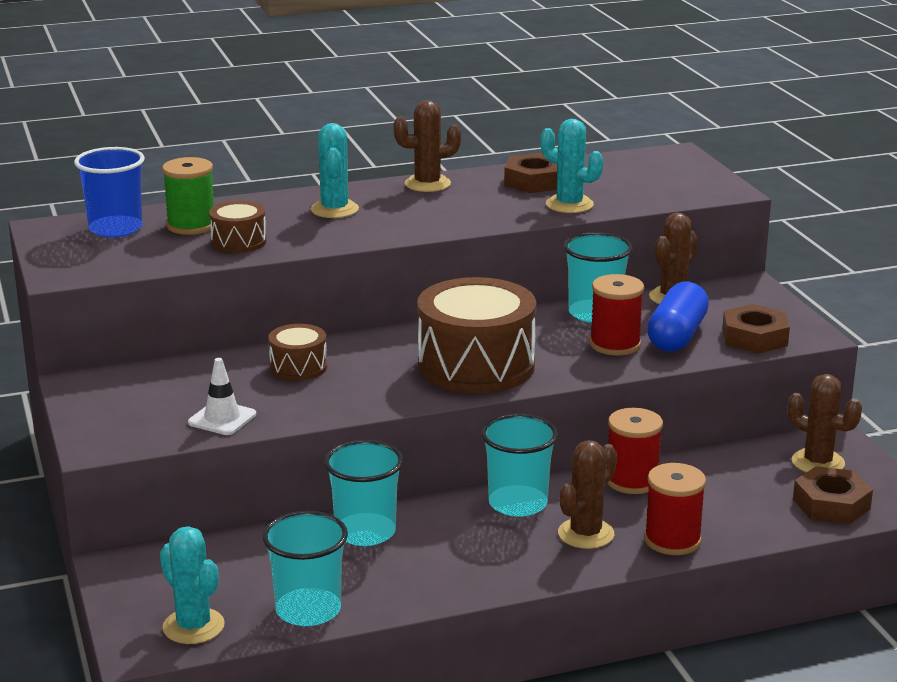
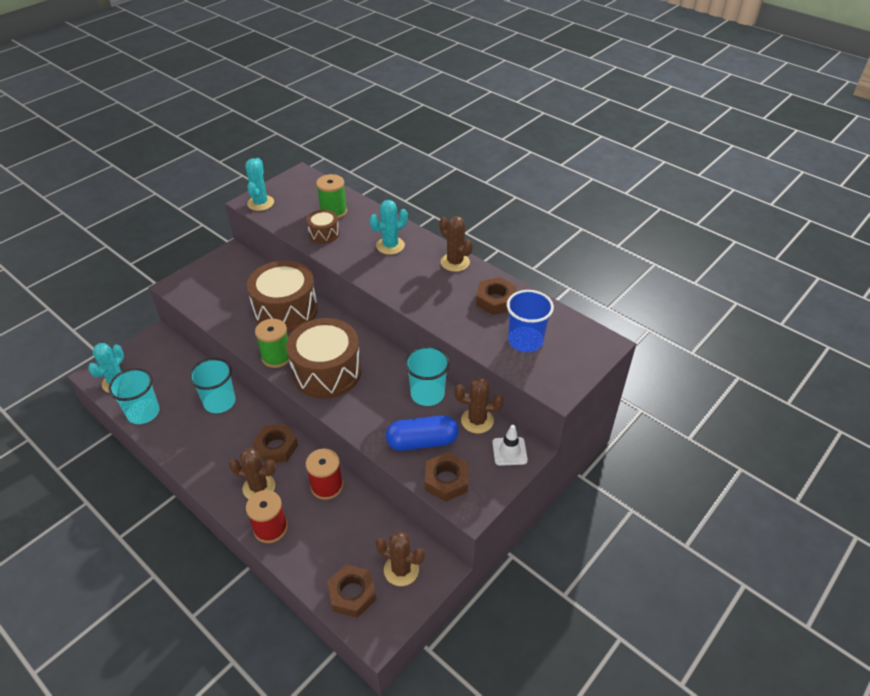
camera: 60 degrees right, 20 degrees up
blue cup [74,147,145,237] -> blue cup moved to [507,290,554,352]
white traffic cone [188,358,256,435] -> white traffic cone moved to [492,425,528,466]
brown drum [268,324,327,381] -> brown drum [247,261,318,333], size x2.04
turquoise cup [481,414,558,517] -> brown nut [252,424,298,463]
turquoise cactus [541,119,603,213] -> turquoise cactus moved to [245,158,274,211]
red spool [590,274,644,356] -> none
brown cactus [788,374,862,472] -> brown cactus turned 75 degrees counterclockwise [375,531,425,586]
none -> green spool [255,319,290,368]

